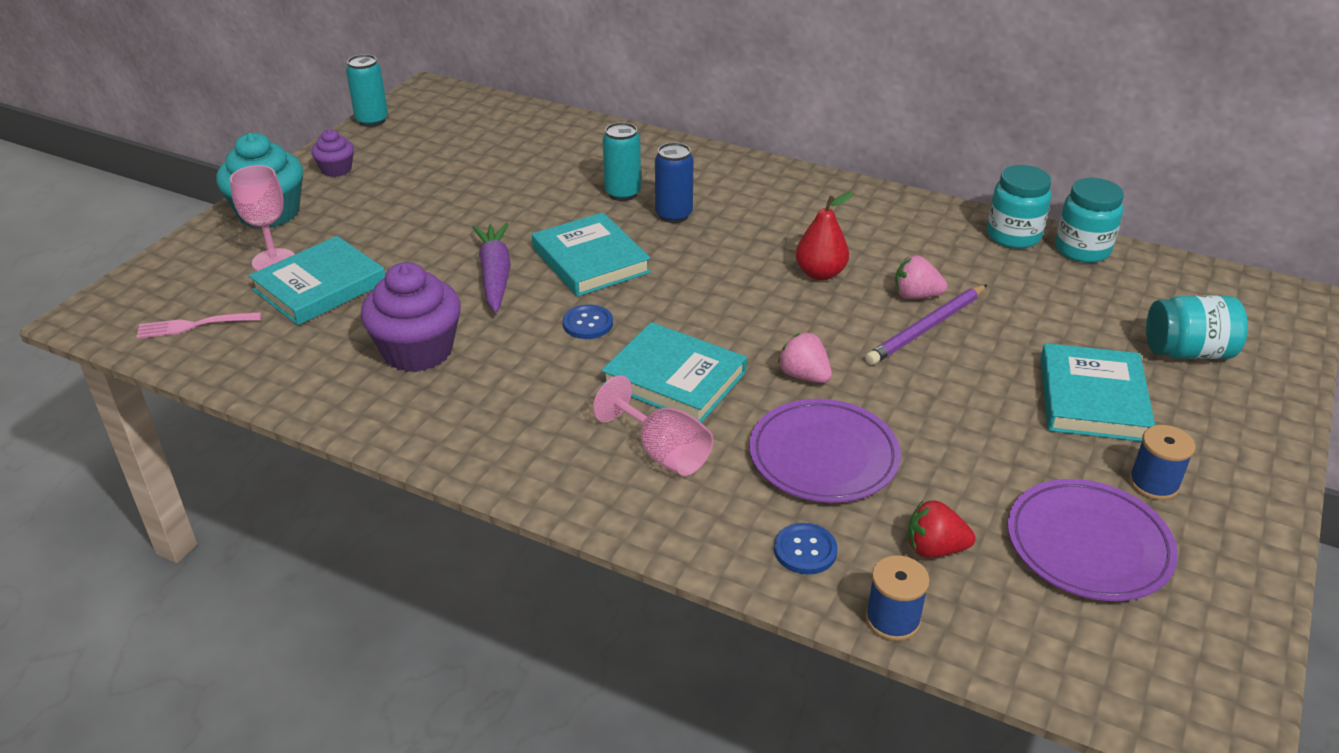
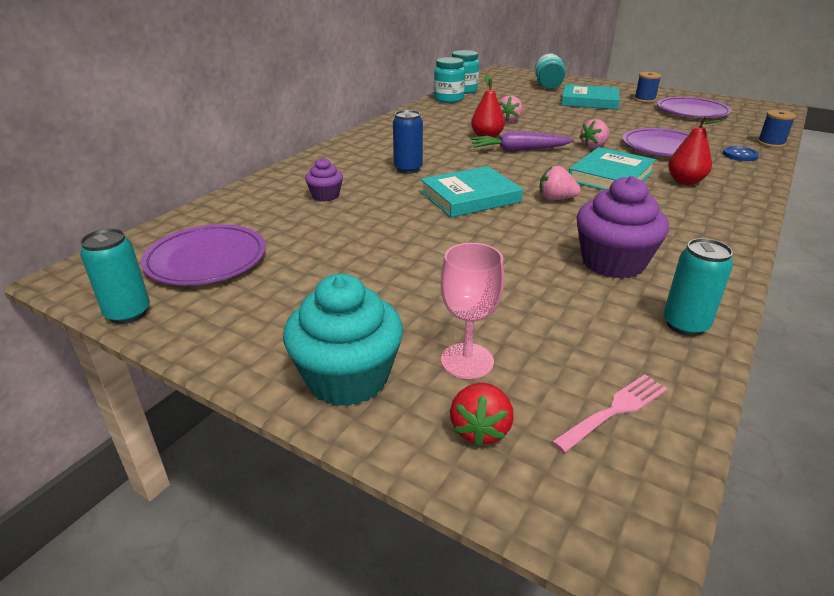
camera: 85 degrees left, 5 degrees down
pink fork [136,312,261,339] -> pink fork turned 120 degrees counterclockwise [551,375,668,453]
turquoise book [249,236,385,325] -> none
purple cupcake [311,129,354,177] -> purple cupcake moved to [305,158,343,201]
purple carrot [472,223,511,313] -> purple carrot moved to [470,131,574,152]
blue button [563,305,613,339] -> pink strawberry [540,166,581,200]
pink goblet [593,375,713,476] -> red pear [668,116,722,185]
turquoise can [603,122,641,201] -> turquoise can moved to [663,238,733,336]
purple pencil [865,284,987,365] -> none
red strawberry [908,500,976,558] -> red strawberry moved to [450,383,514,447]
none -> purple plate [141,224,266,285]

